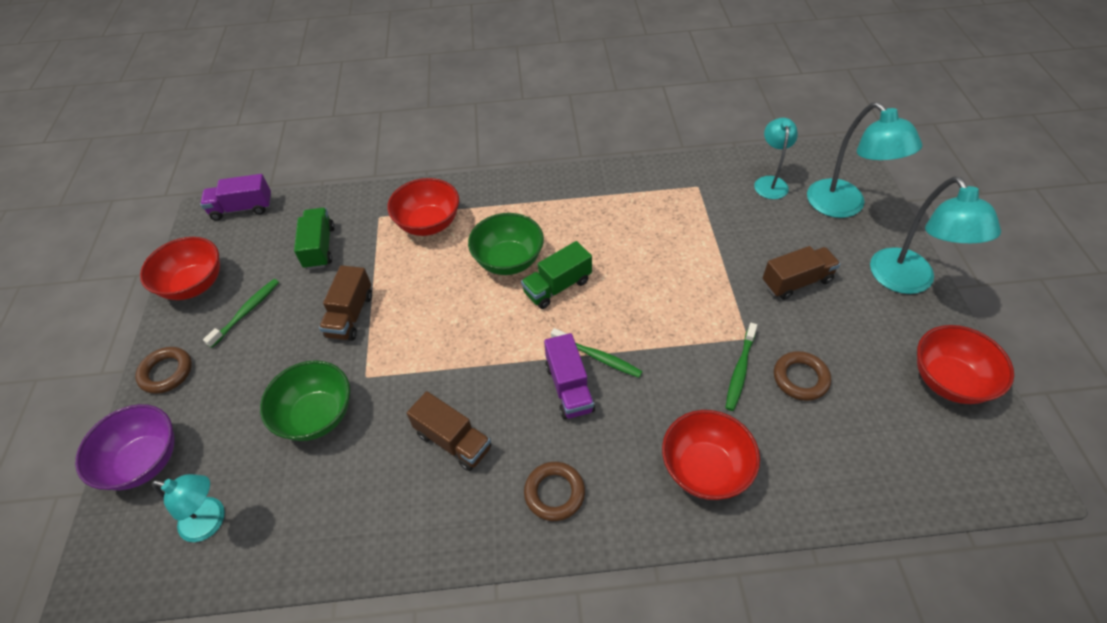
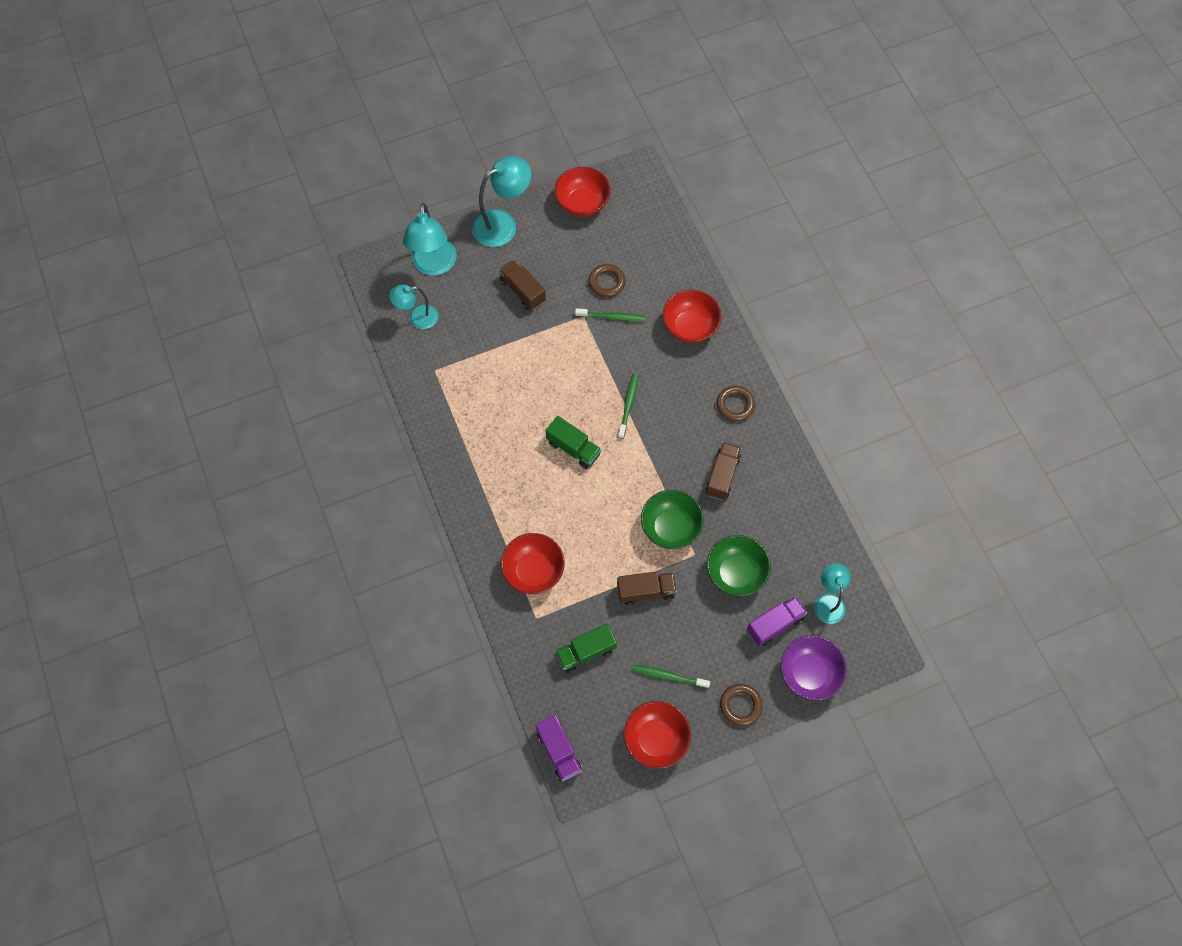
camera: 110 degrees left, 15 degrees up
green bowl [468,213,544,275] -> green bowl moved to [641,490,704,549]
purple truck [544,333,595,419] -> purple truck moved to [747,596,807,646]
turquoise lamp [807,102,922,218] -> turquoise lamp turned 135 degrees clockwise [403,203,457,276]

